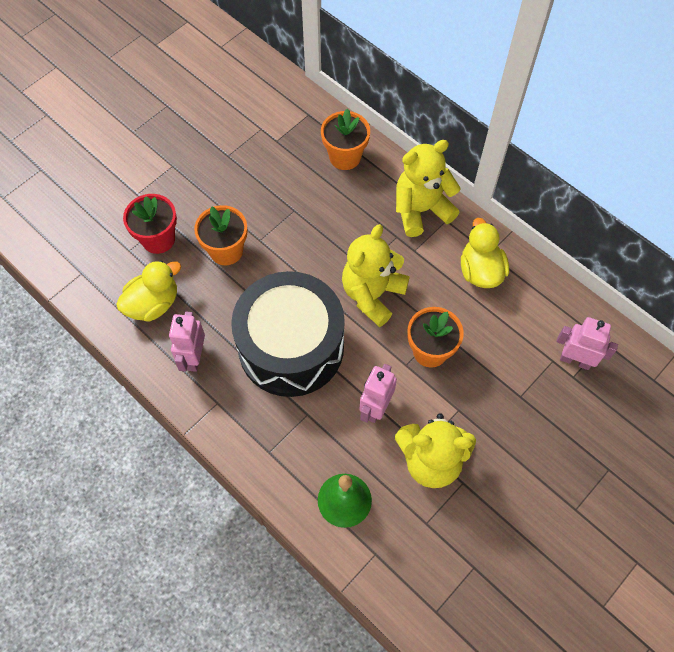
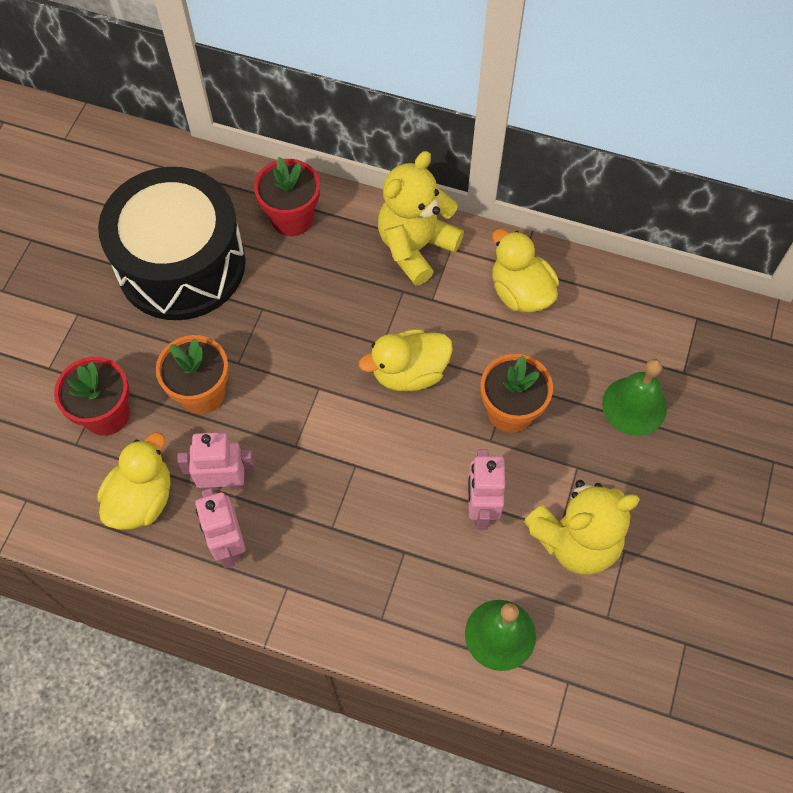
camera: 25 degrees left, 0 degrees up
black drum [231,271,345,397] -> black drum moved to [98,167,246,320]
orange flower pot [321,108,370,170] -> red flower pot [254,157,320,236]
yellow teddy bear [342,224,410,327] -> yellow duck [359,329,453,391]
pink robot [557,317,618,370] -> pink robot moved to [177,432,255,491]
none -> green bell [602,359,667,436]

